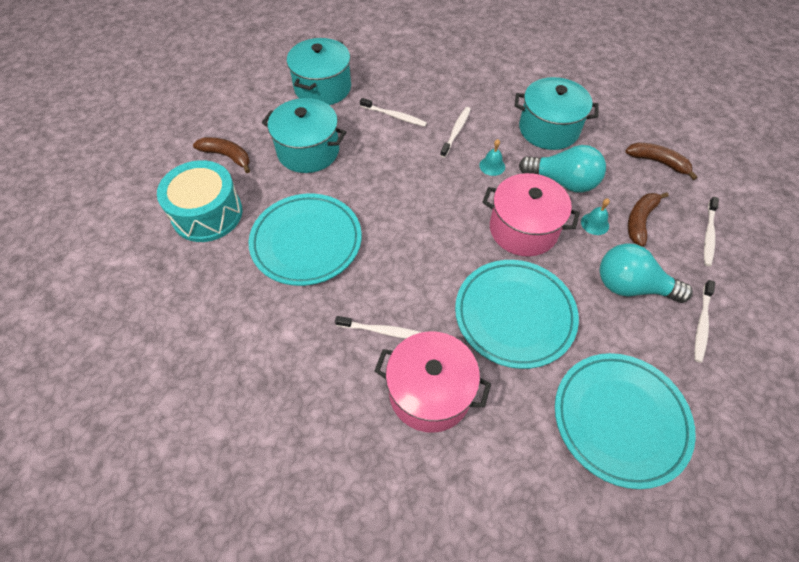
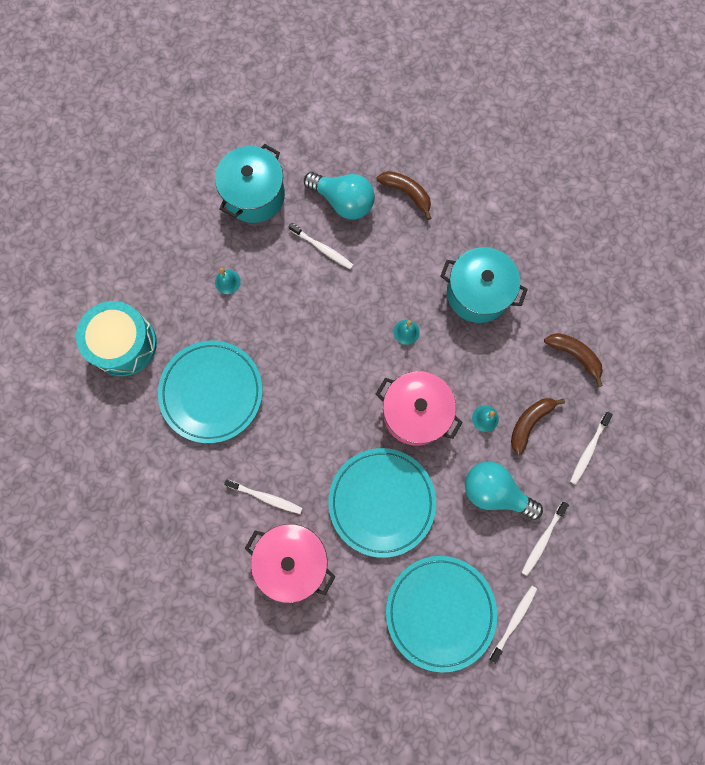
camera: 10 degrees right, 20 degrees up
brown banana [193,137,250,173] -> brown banana moved to [377,171,431,220]
turquoise pot [262,98,346,173] -> turquoise bell [215,268,241,294]
white toothbrush [440,107,471,158] -> white toothbrush moved to [489,586,537,664]
turquoise light bulb [519,145,606,193] -> turquoise light bulb moved to [304,172,375,219]

